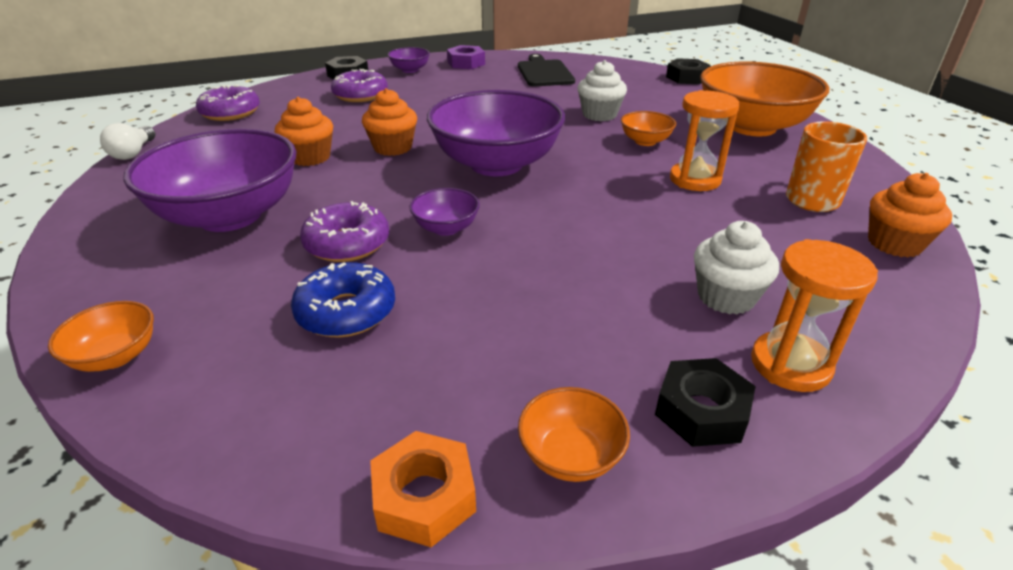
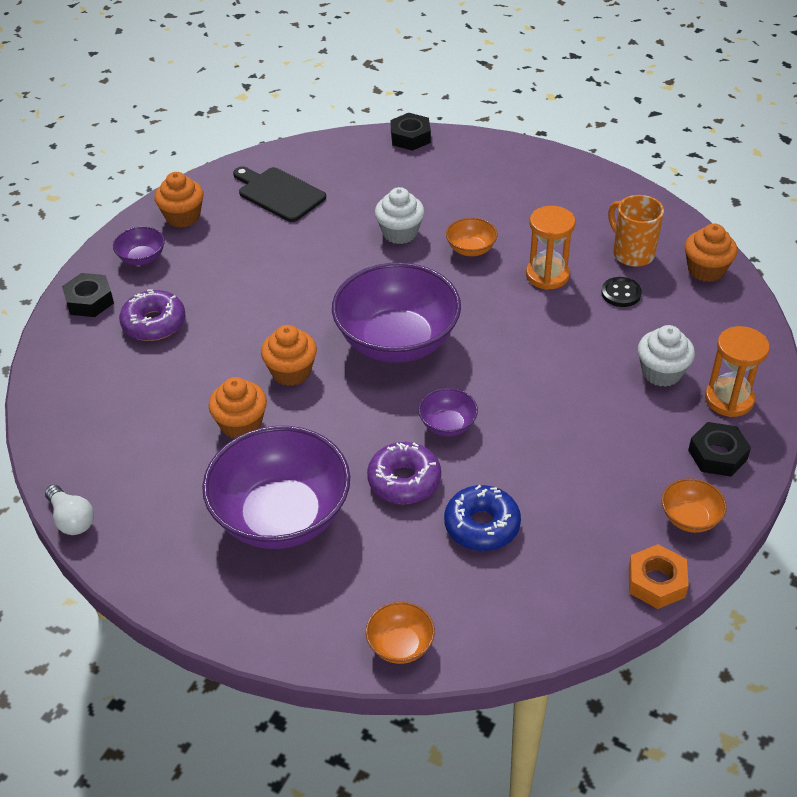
camera: 40 degrees left, 10 degrees up
purple donut [196,85,260,121] -> none
purple nut [447,45,485,69] -> orange cupcake [155,172,204,228]
orange bowl [700,62,829,136] -> none
none -> black button [601,277,642,307]

